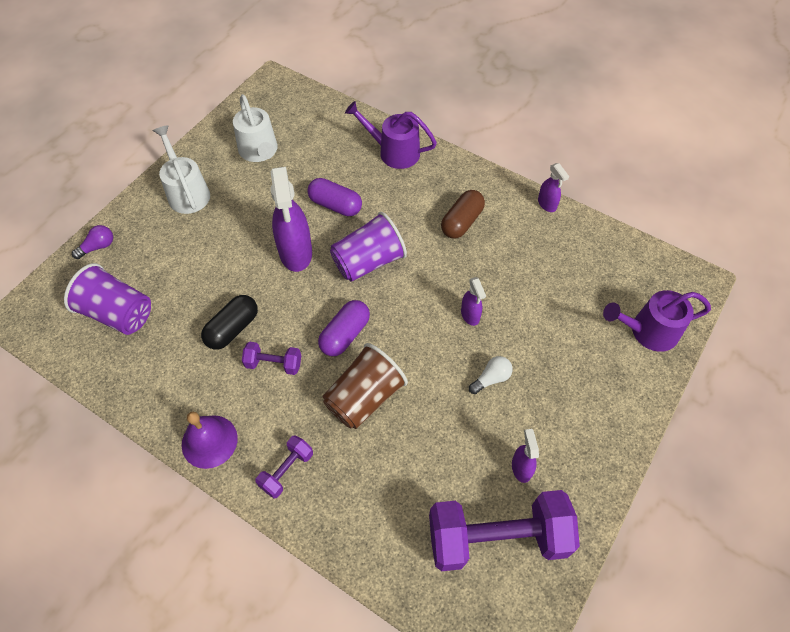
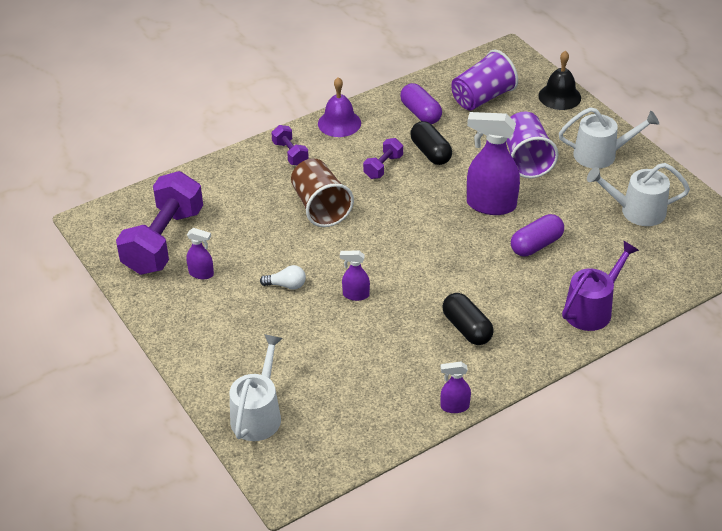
camera: 115 degrees right, 15 degrees down
purple light bulb [72,225,113,259] -> black bell [538,51,581,110]
purple capsule [318,300,370,356] -> purple capsule moved to [400,83,442,124]
purple cup [330,212,407,282] -> purple cup moved to [506,112,559,178]
brown capsule [441,190,485,239] -> black capsule [442,293,494,345]
white light bulb [469,356,513,394] -> white light bulb turned 75 degrees counterclockwise [260,265,306,290]
purple watering can [603,290,711,352] -> white watering can [230,334,283,441]

